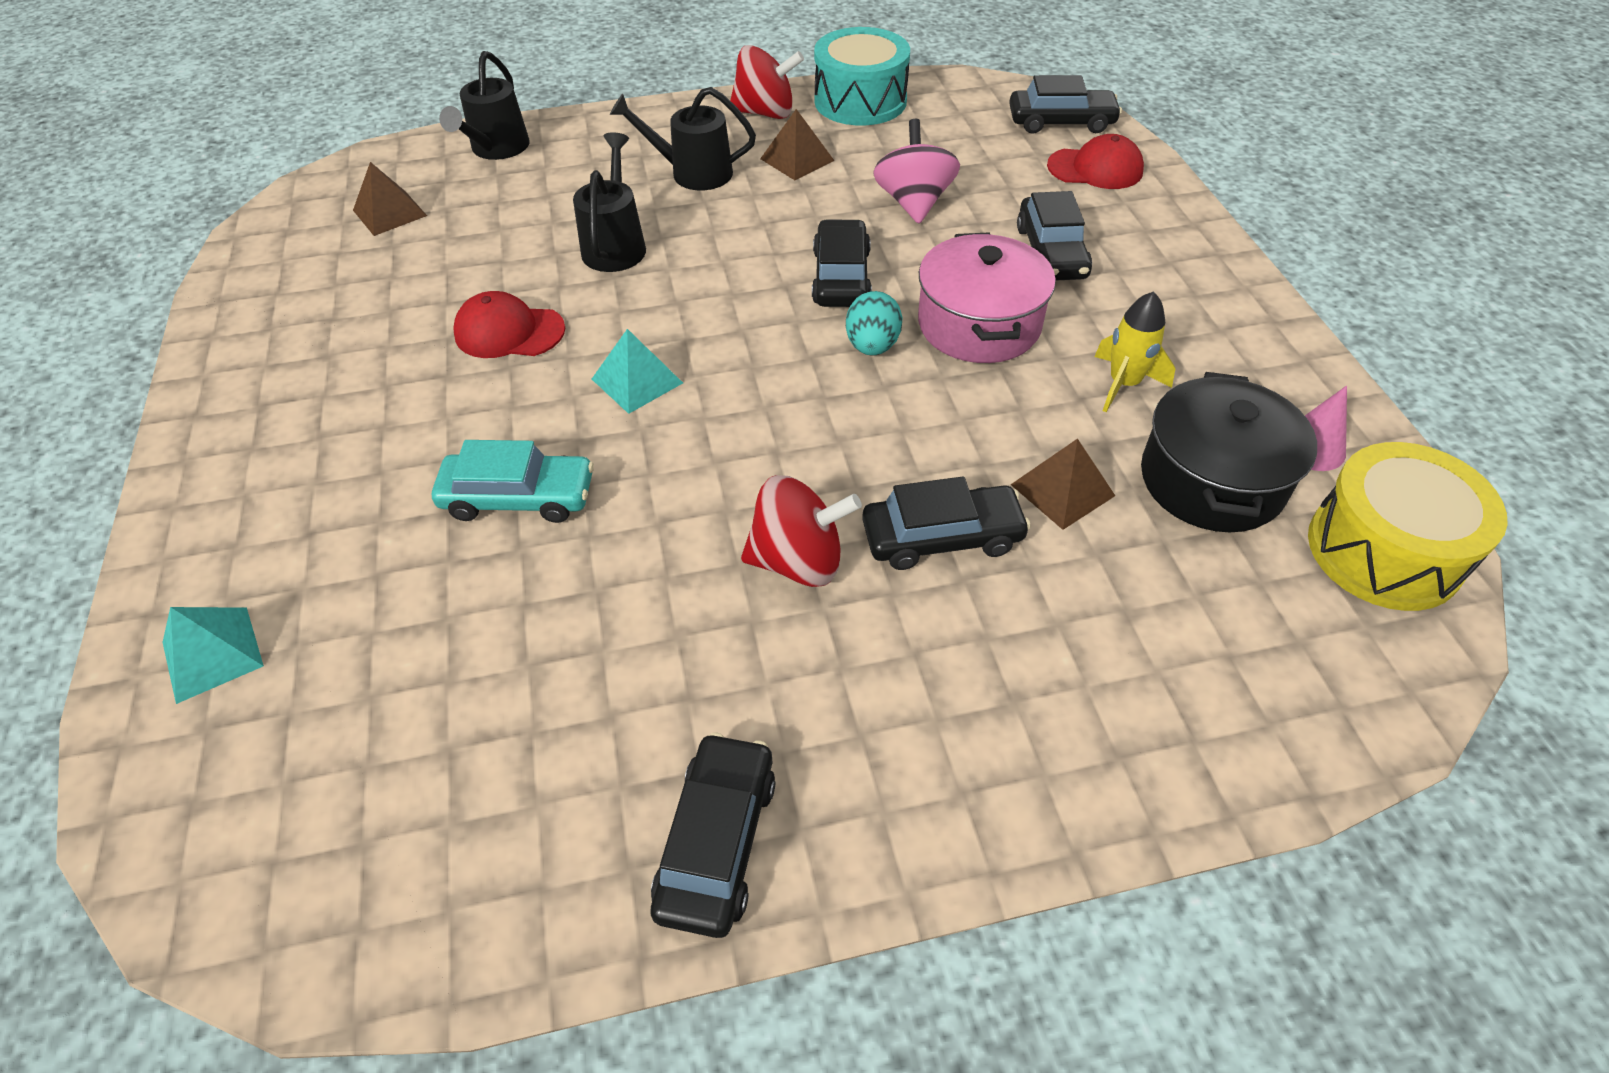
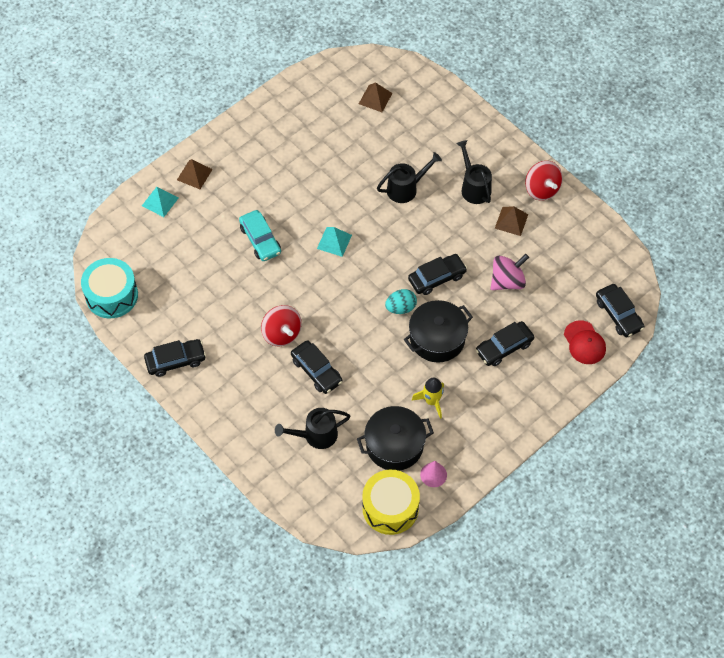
camera: 60 degrees right, 10 degrees up
black watering can [439,51,530,160] -> black watering can moved to [275,408,350,449]
red cap [453,291,565,358] -> none
turquoise drum [814,27,910,126] -> turquoise drum moved to [81,258,138,318]
pink pot [918,232,1056,363] -> black pot [404,300,473,363]
brown pyramid [1011,439,1115,530] -> brown pyramid moved to [177,159,213,189]

